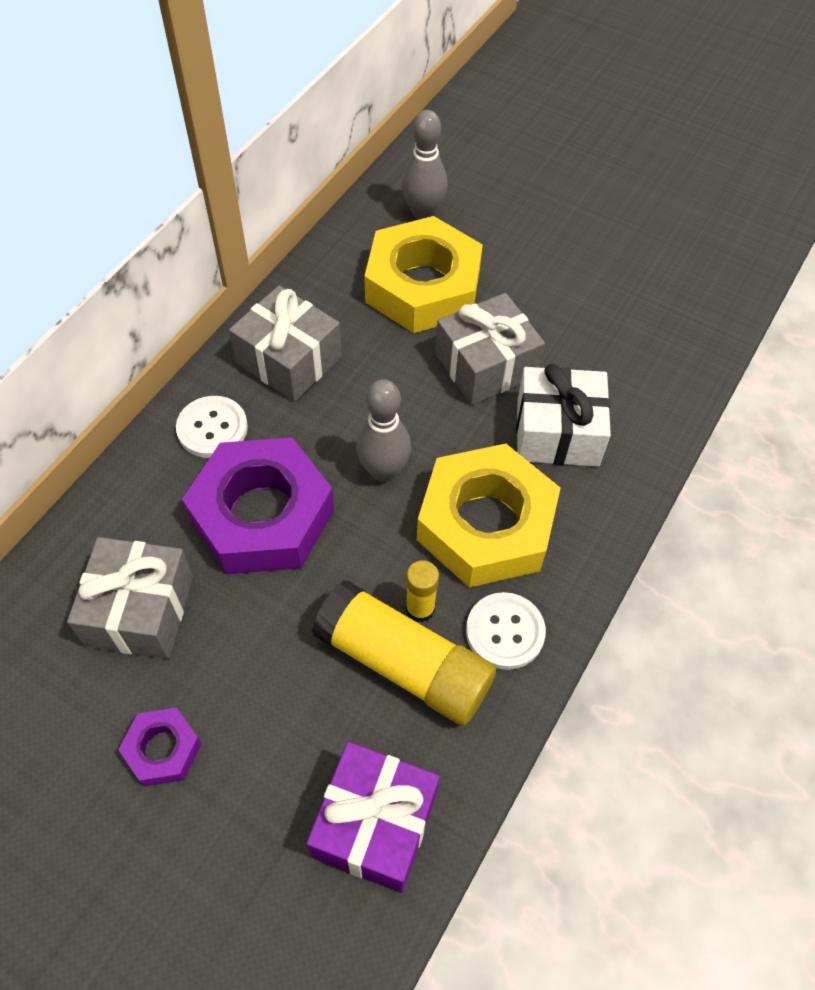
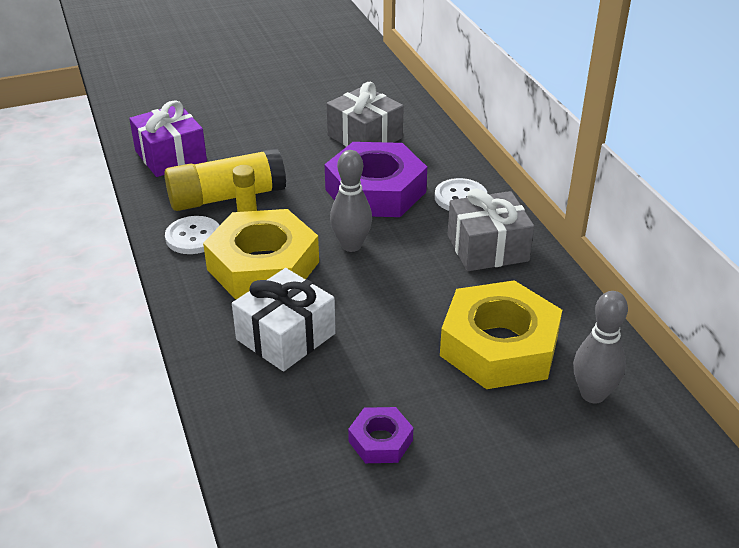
camera: 130 degrees right, 20 degrees down
purple nut [118,708,202,787] -> purple nut moved to [348,407,413,463]
grey gift [435,293,545,405] -> none

